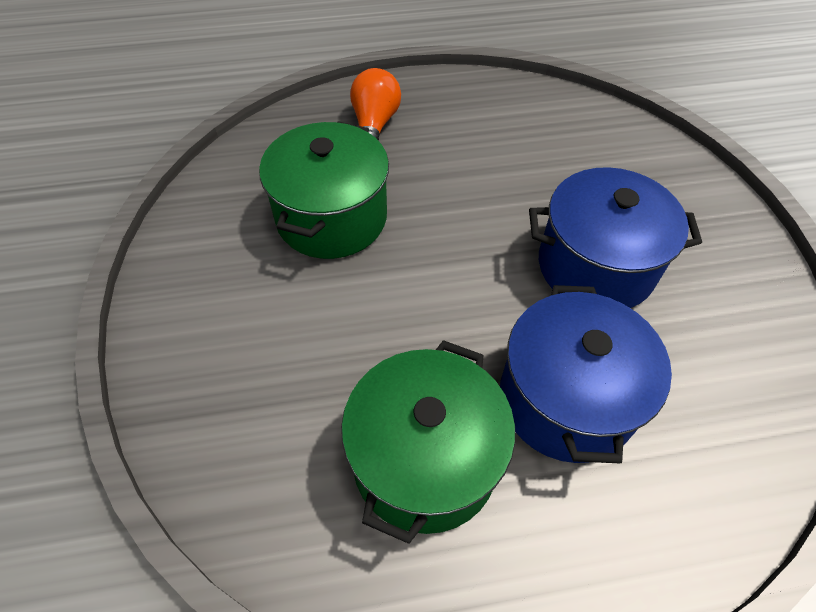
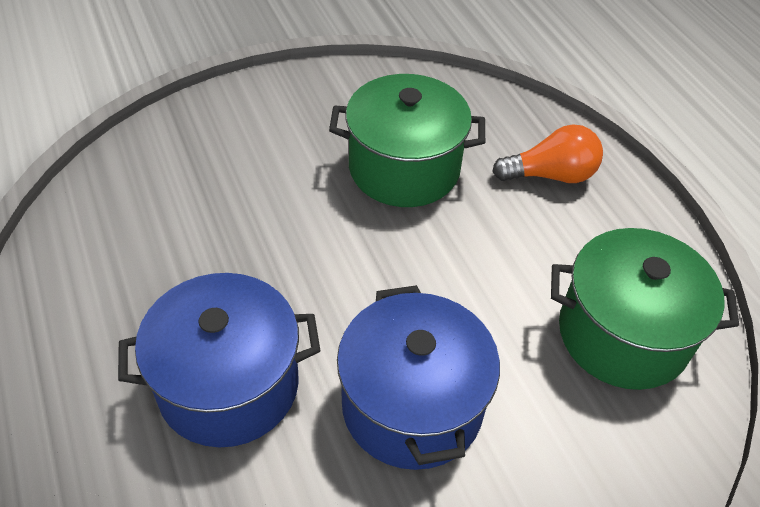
camera: 75 degrees right, 5 degrees down
green pot [341,340,515,544] -> green pot moved to [551,228,739,390]

